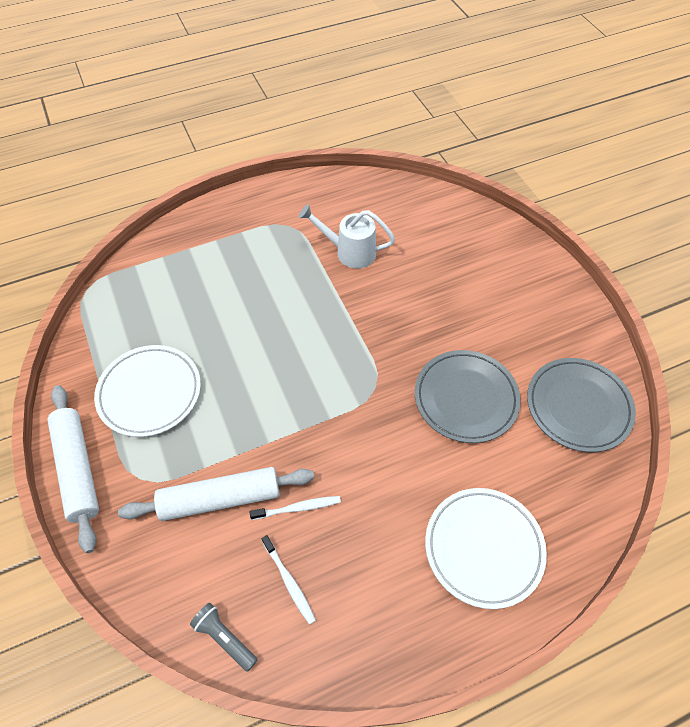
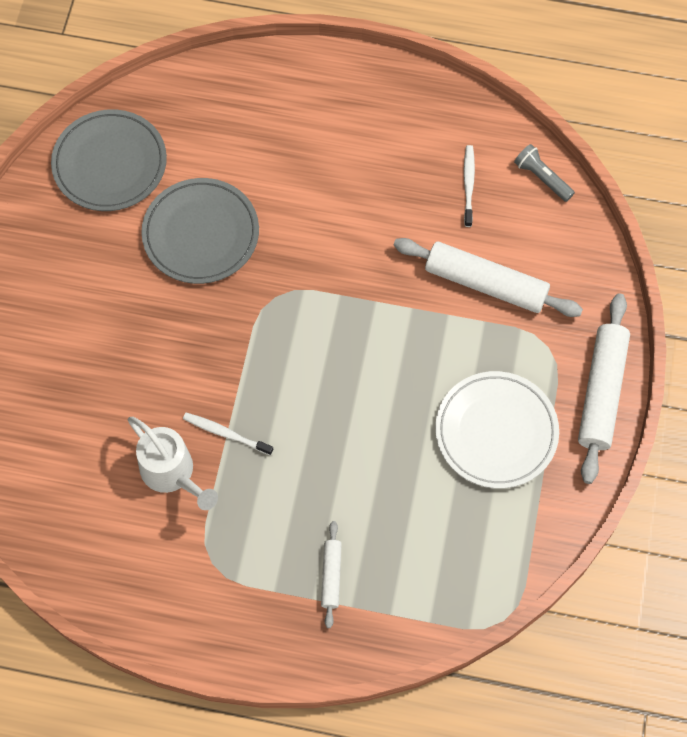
camera: 145 degrees left, 10 degrees up
grey flashlight [190,603,258,672] -> grey flashlight turned 150 degrees clockwise [514,144,575,202]
white toothbrush [250,496,341,520] -> white toothbrush moved to [183,413,273,455]
white plate [425,488,547,609] -> none
none -> white rolling pin [321,521,342,628]

